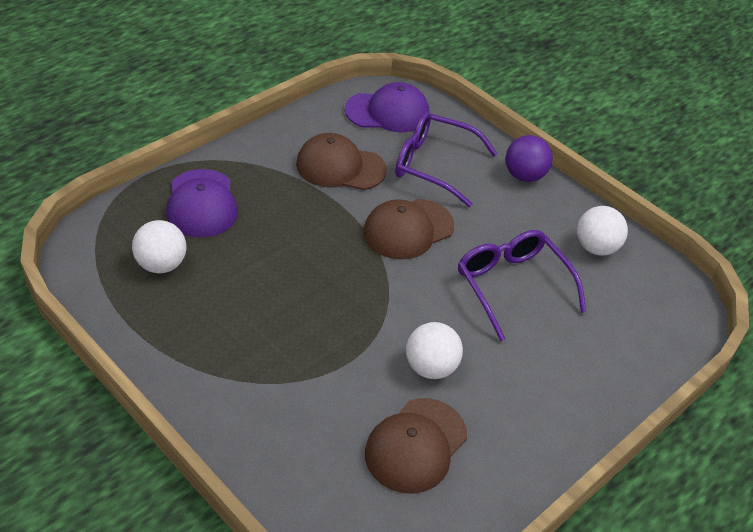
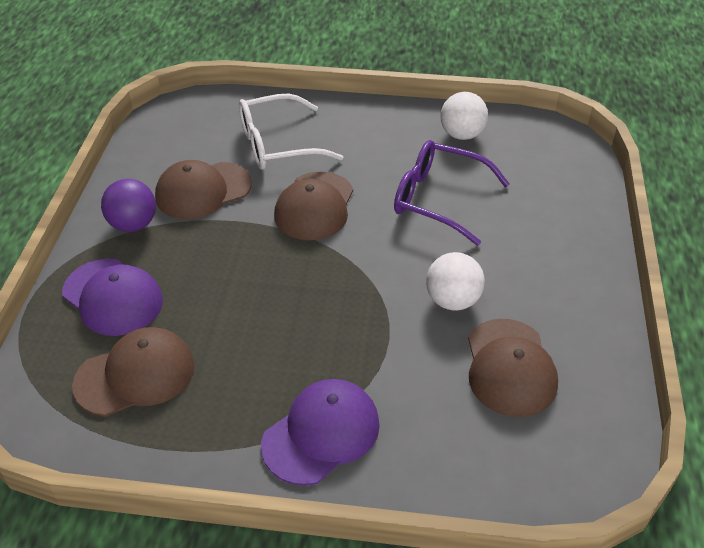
camera: 35 degrees left, 0 degrees up
white ball [132,220,186,273] -> brown cap [72,327,194,416]
purple cap [345,82,429,132] -> purple cap moved to [261,379,380,486]
purple glasses [395,111,498,207] -> white glasses [239,94,343,170]
purple ball [505,135,553,182] -> purple ball moved to [101,179,156,232]

